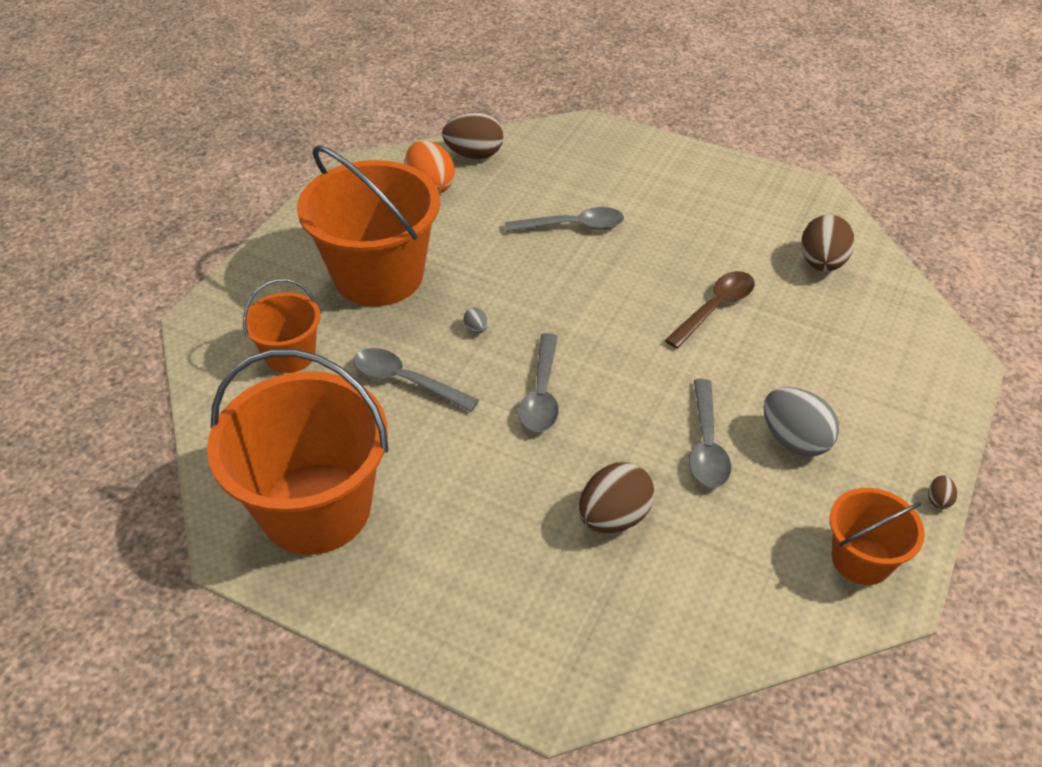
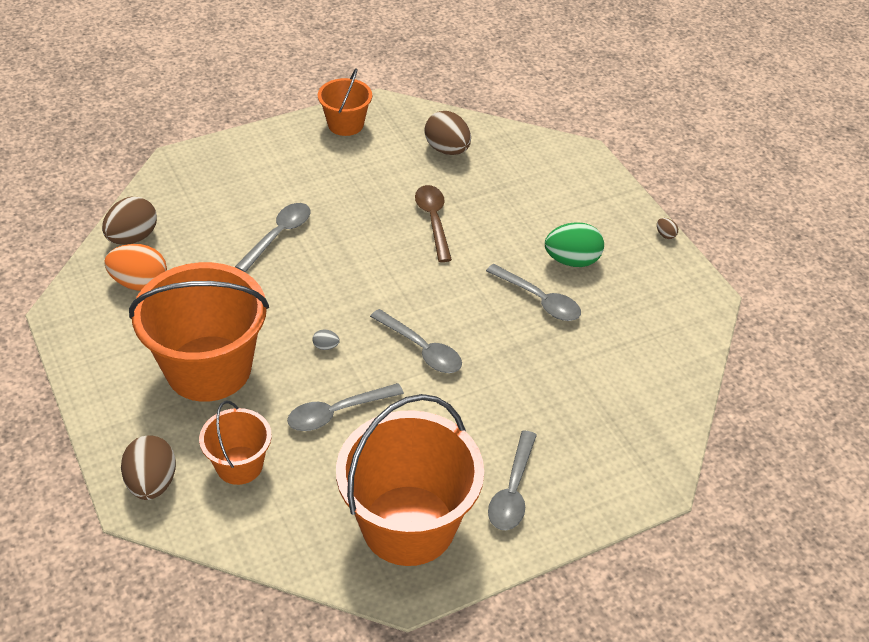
camera: 55 degrees left, 0 degrees up
brown egg [579,462,655,533] -> brown egg moved to [121,435,176,500]
grey egg [764,387,839,457] -> green egg [545,222,604,267]
orange bucket [830,488,925,585] -> orange bucket moved to [318,68,372,136]
none -> grey spoon [488,431,537,530]

